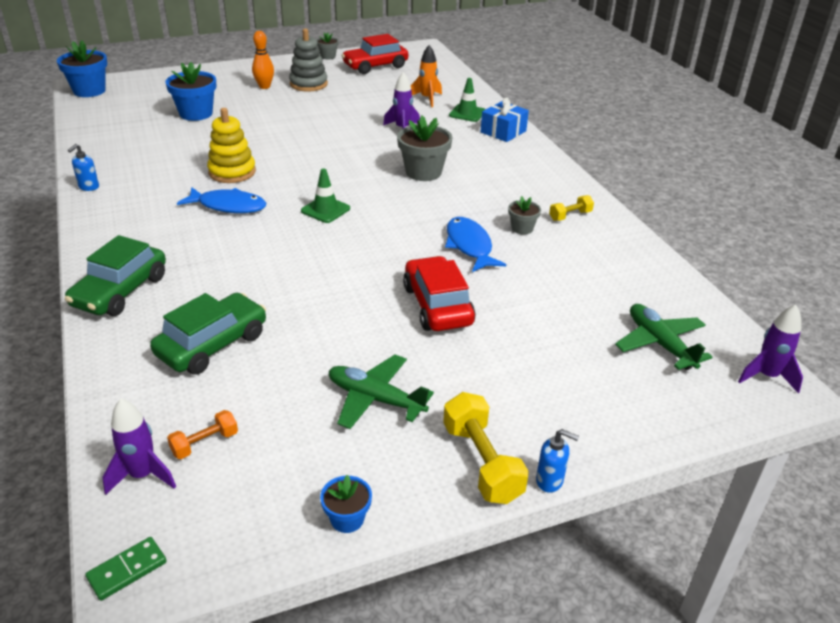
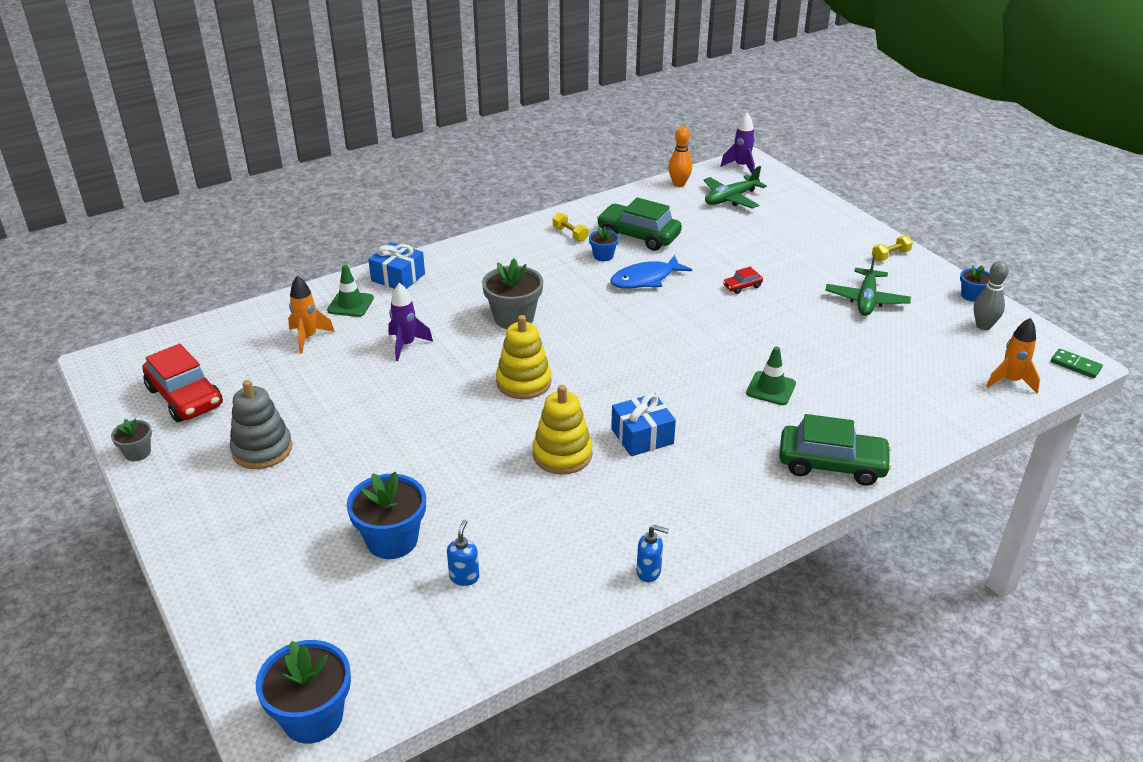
camera: 100 degrees left, 0 degrees up
purple rocket [102,399,176,495] -> orange rocket [986,318,1040,393]
green car [150,293,266,375] -> green car moved to [597,197,682,251]
orange dumbbell [167,410,238,459] -> none
blue fish [177,187,266,213] -> blue gift [611,393,676,456]
orange bowling pin [252,31,274,89] -> orange bowling pin moved to [668,126,692,187]
green traffic cone [301,168,350,223] -> green traffic cone moved to [746,347,796,405]
red car [403,256,475,331] -> red car [723,267,763,294], size x0.45
yellow dumbbell [443,392,529,504] -> yellow dumbbell [872,235,913,261], size x0.56
grey flower pot [508,196,541,235] -> blue flower pot [589,226,619,261]
blue soap dispenser [536,429,579,493] -> blue soap dispenser moved to [447,520,479,586]
none -> yellow stacking toy [496,315,552,399]
none -> grey bowling pin [974,261,1009,330]

